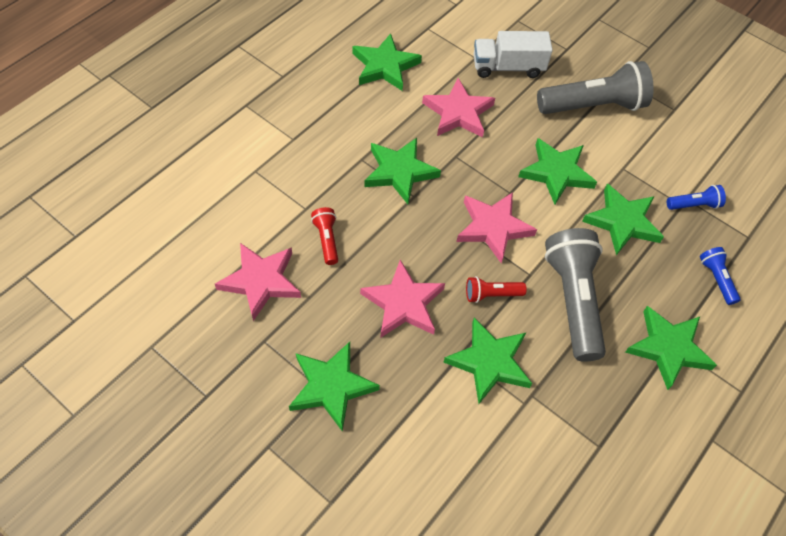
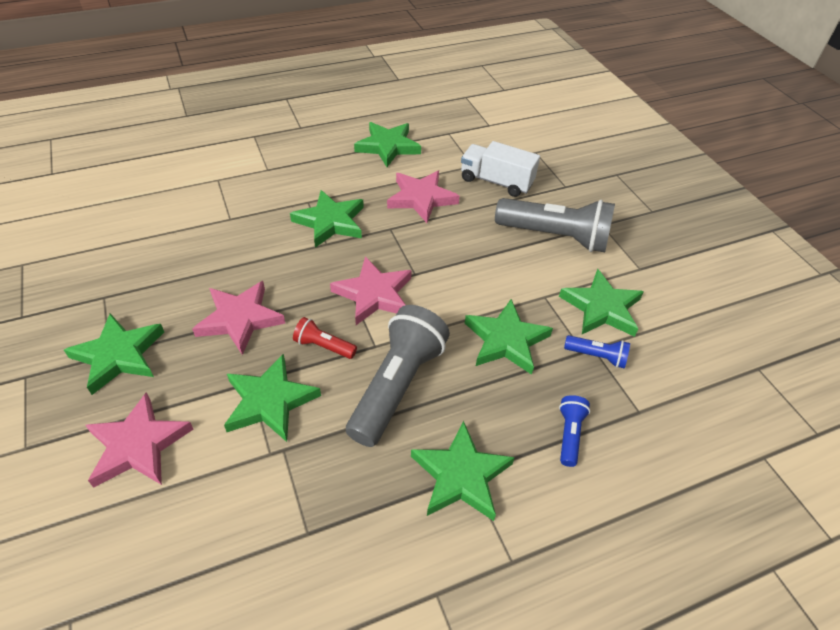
camera: 30 degrees right, 10 degrees down
pink star [215,243,301,321] -> pink star moved to [85,392,193,488]
red flashlight [311,207,338,265] -> none
green star [518,138,597,205] -> green star moved to [559,269,644,337]

